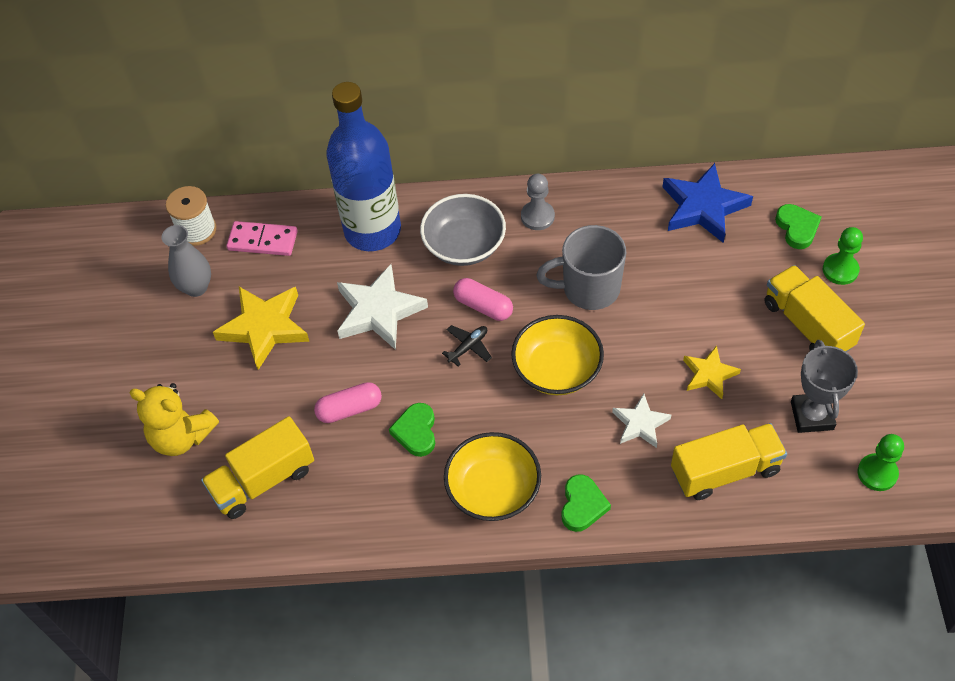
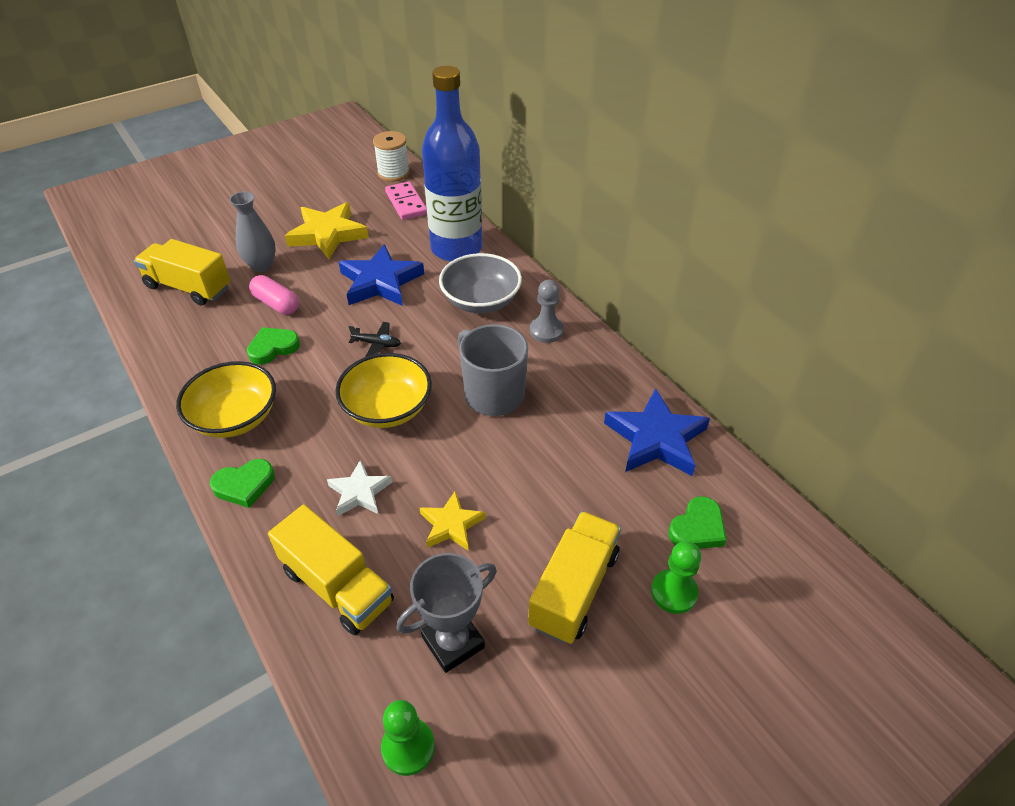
camera: 55 degrees right, 10 degrees down
yellow teddy bear [129,383,219,456] -> none
grey vase [161,225,211,297] -> grey vase moved to [229,191,276,272]
white star [337,264,428,350] -> blue star [339,244,424,306]
pink capsule [453,278,513,321] -> none

